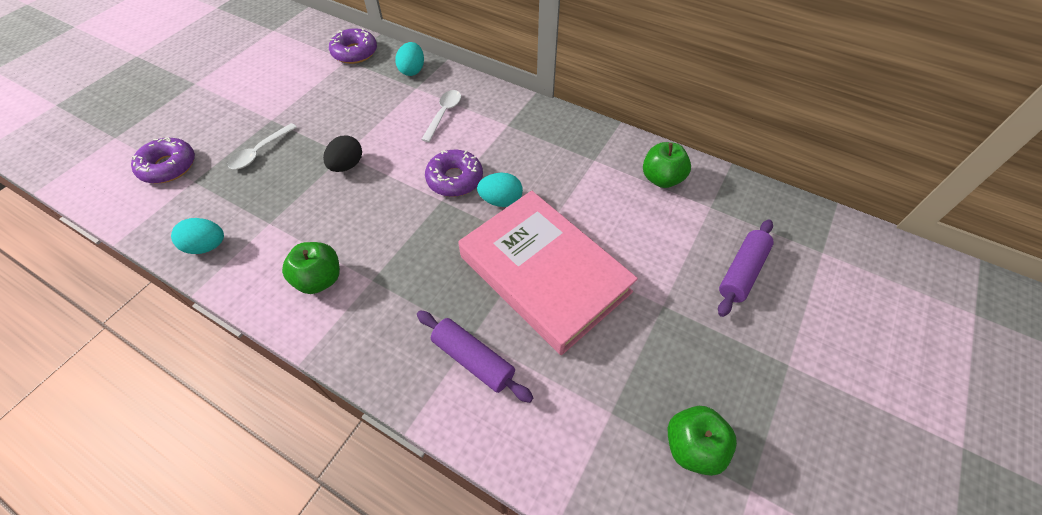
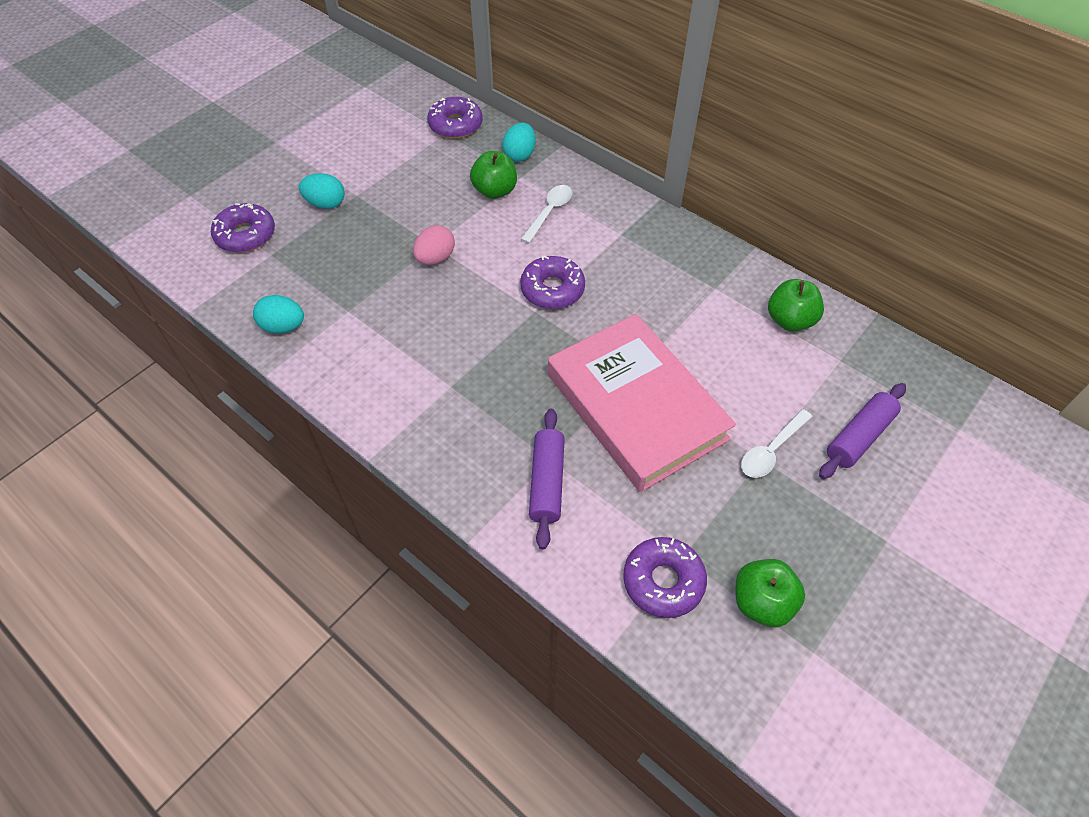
camera: 10 degrees right, 0 degrees up
white spoon [228,123,297,169] -> white spoon moved to [741,409,812,478]
green apple [282,242,340,294] -> green apple moved to [470,151,517,199]
black egg [323,135,362,172] -> pink egg [413,225,455,265]
purple rolling pin [417,310,533,403] -> purple rolling pin turned 45 degrees clockwise [529,409,565,549]
turquoise egg [477,173,523,207] -> turquoise egg moved to [299,173,345,209]
none -> purple donut [623,537,707,618]

